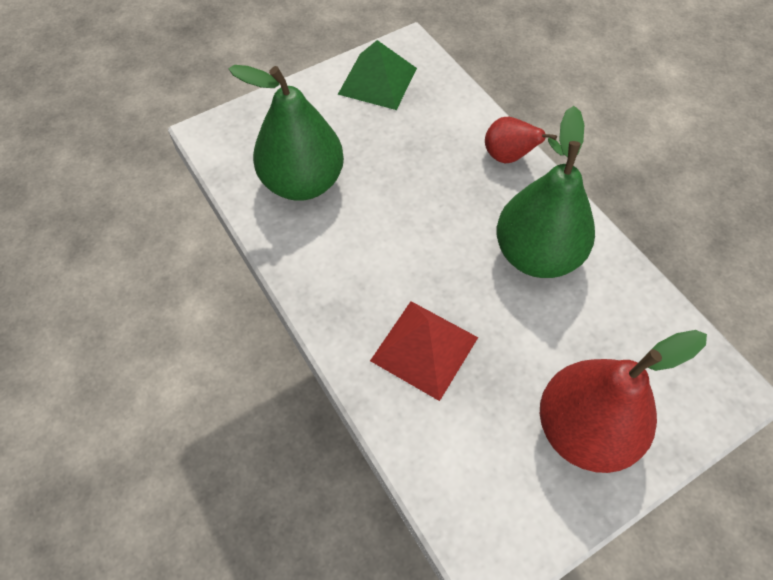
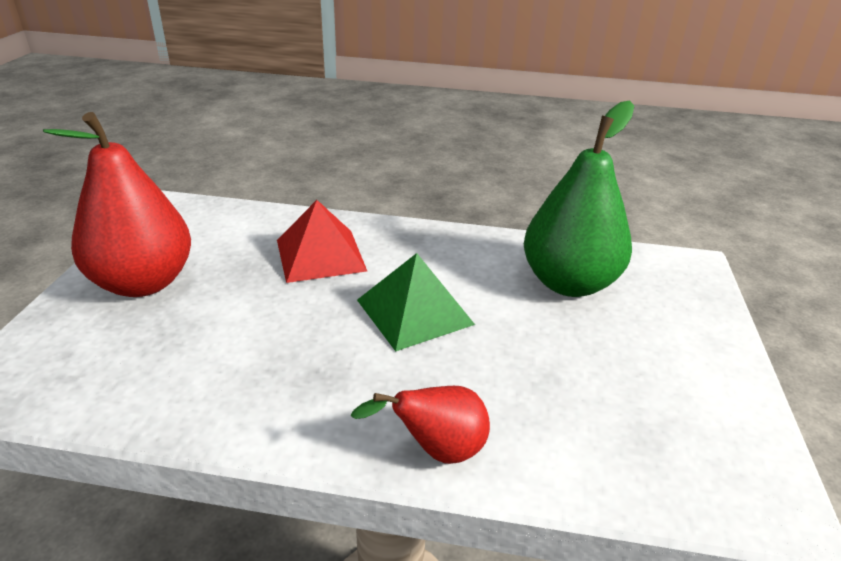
camera: 130 degrees right, 25 degrees down
green pyramid [338,40,417,110] -> green pyramid moved to [357,253,475,352]
green pear [497,106,595,278] -> none

